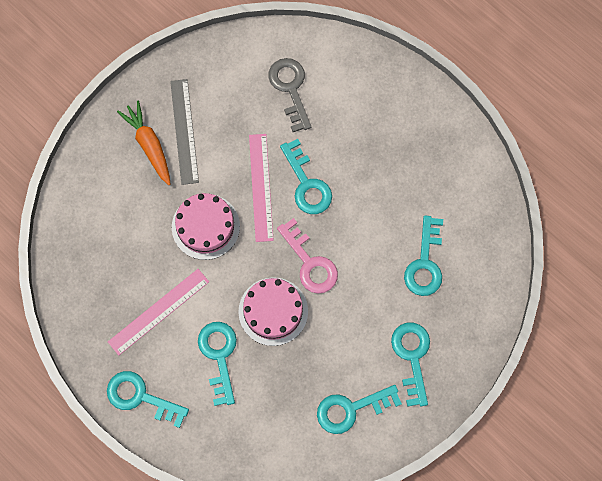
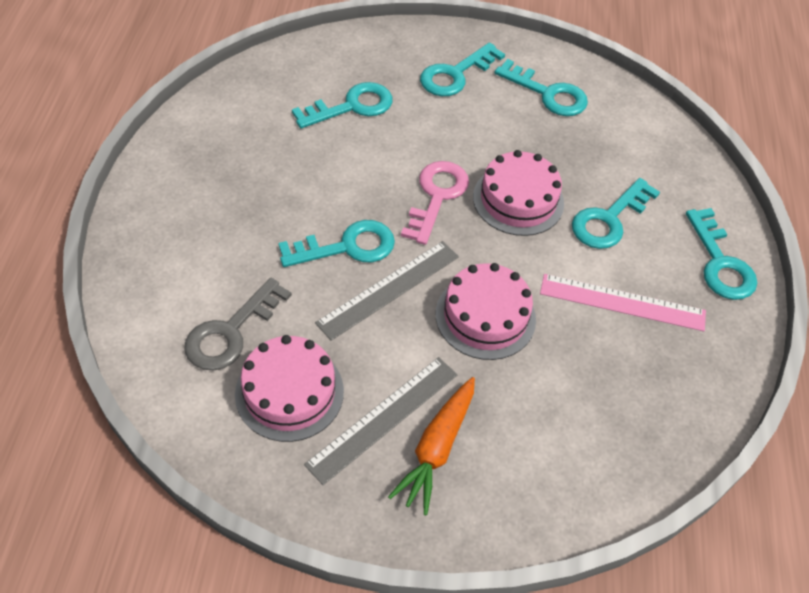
camera: 130 degrees left, 20 degrees down
pink ruler [249,134,274,242] -> grey ruler [315,241,459,341]
turquoise key [280,139,332,214] -> turquoise key turned 45 degrees clockwise [278,220,395,267]
none -> pink cake [235,335,344,442]

